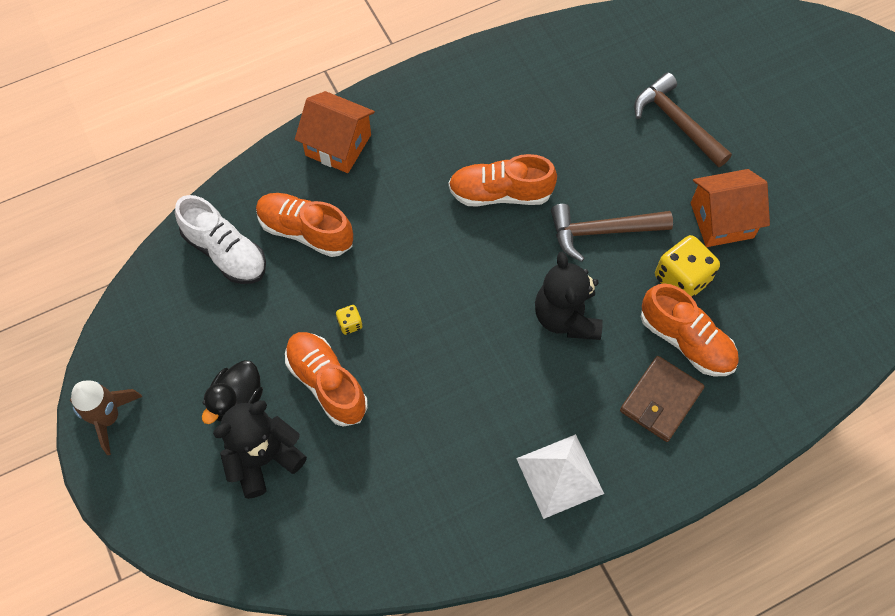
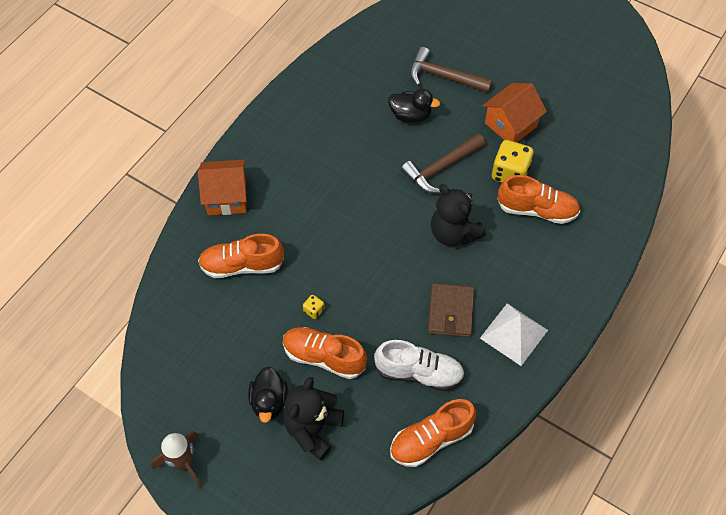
camera: 30 degrees left, 5 degrees down
white shoe [175,195,266,284] -> white shoe moved to [374,340,465,391]
orange shoe [448,154,557,207] -> orange shoe moved to [390,399,476,467]
brown wallet [620,356,705,442] -> brown wallet moved to [428,283,474,337]
none -> black duck [388,89,440,123]

